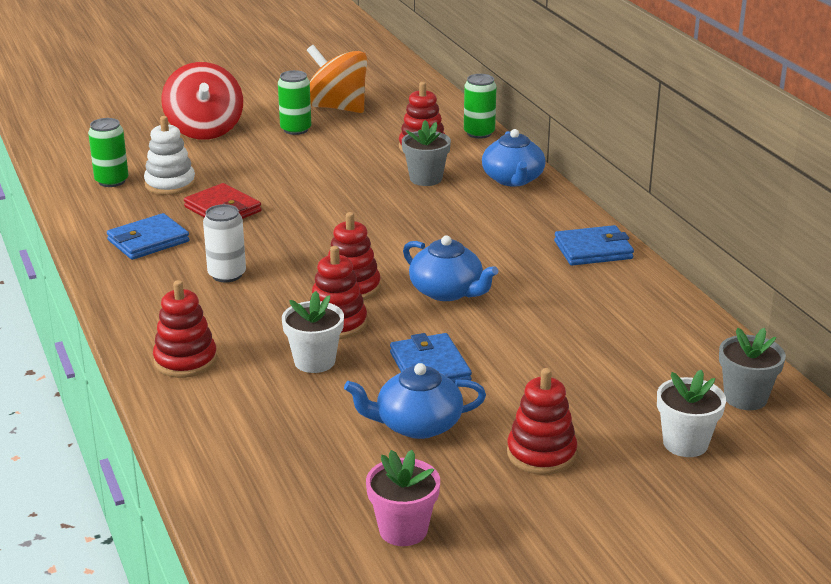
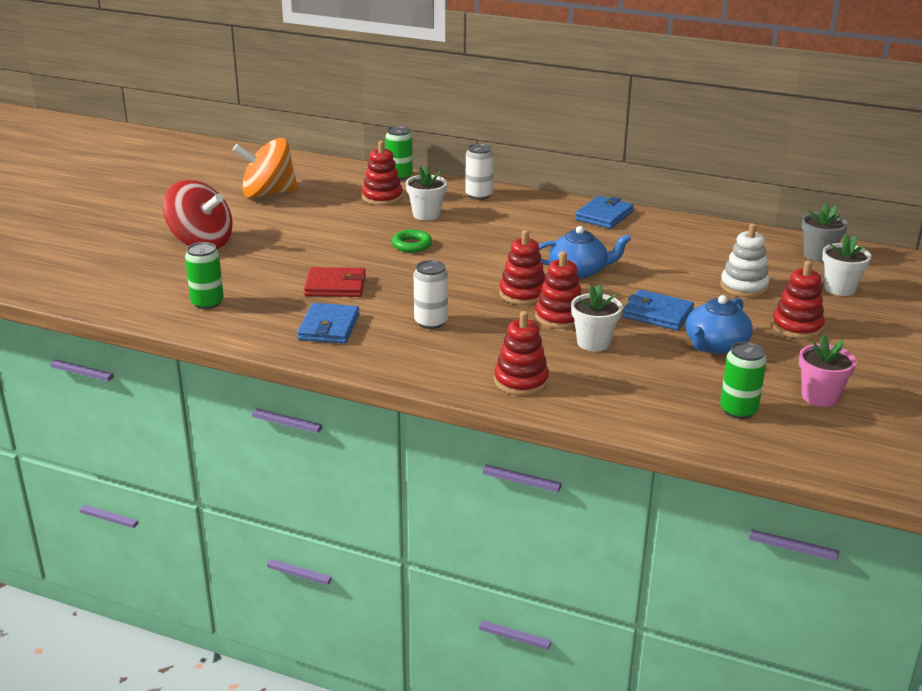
camera: 45 degrees left, 0 degrees up
white stacking toy [144,116,196,195] -> white stacking toy moved to [720,223,770,297]
green can [278,70,311,135] -> green can moved to [720,342,767,419]
grey flower pot [402,120,451,186] -> white flower pot [406,166,447,221]
blue teapot [482,129,546,187] -> white can [465,144,493,200]
none -> green ring [392,230,432,253]

